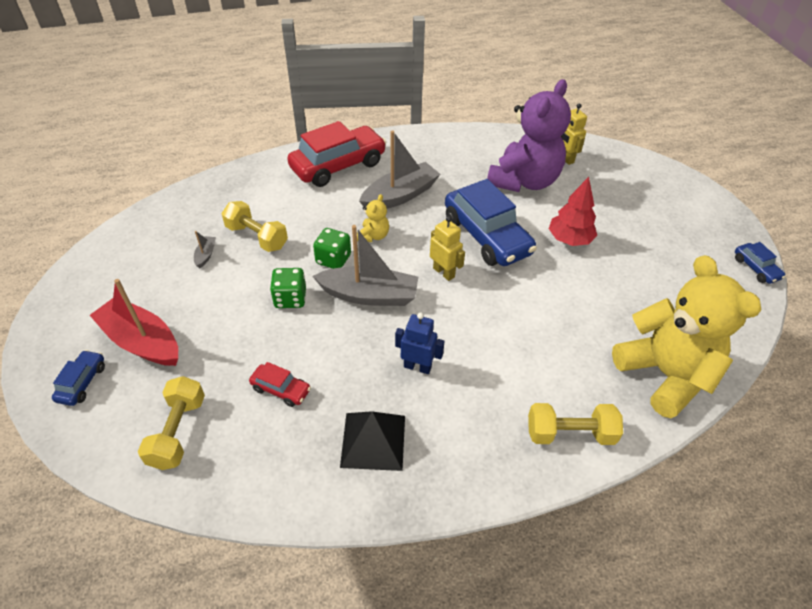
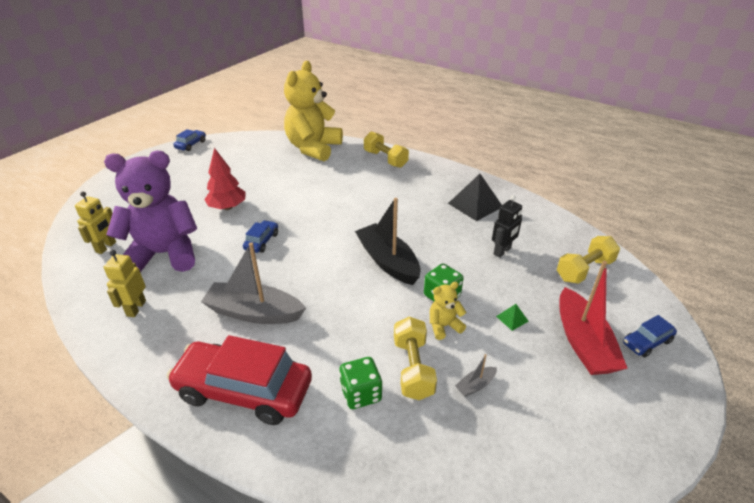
camera: 130 degrees left, 10 degrees down
red car [249,362,311,407] -> black robot [492,195,522,258]
grey boat [312,225,418,306] -> black boat [355,198,420,285]
green dice [313,228,351,269] -> green dice moved to [339,357,382,409]
yellow teddy bear [357,194,389,242] -> yellow teddy bear moved to [430,282,466,340]
blue robot [395,312,444,374] -> none
yellow robot [430,216,465,281] -> yellow robot moved to [104,250,146,317]
blue car [445,179,537,266] -> blue car [243,220,278,253], size x0.46
none -> green pyramid [496,304,529,331]

